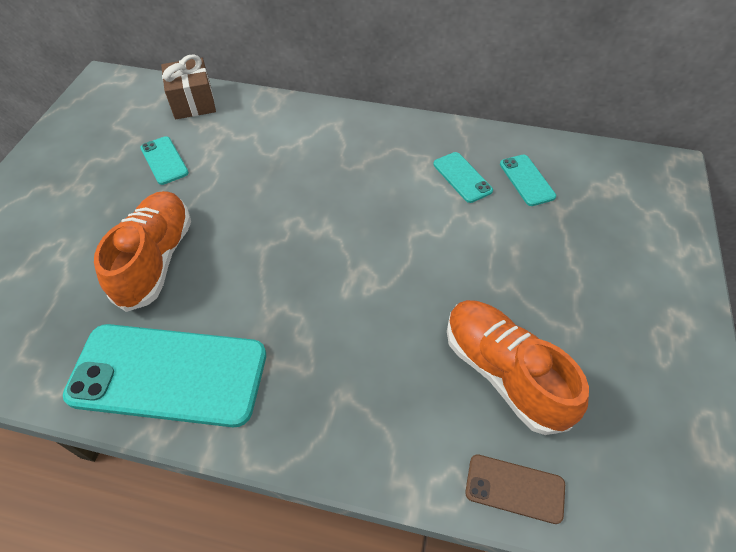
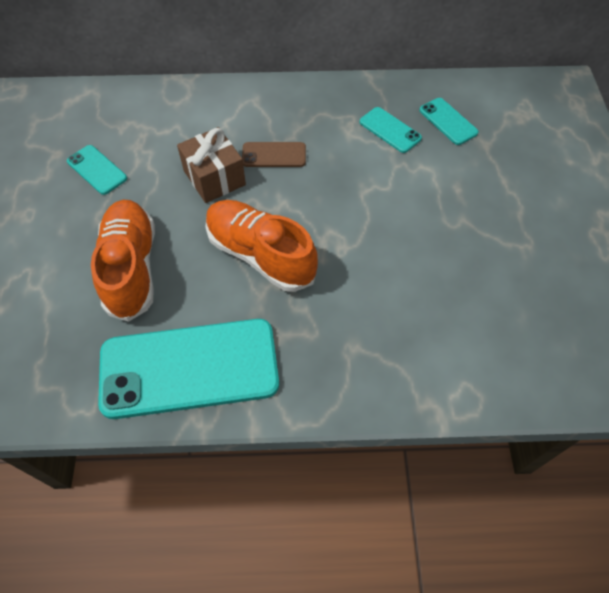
camera: 15 degrees left, 5 degrees up
brown gift [161,54,216,119] -> brown gift moved to [177,127,246,203]
orange shoe [447,300,589,435] -> orange shoe moved to [205,200,318,292]
brown phone [465,454,565,524] -> brown phone moved to [242,142,306,167]

